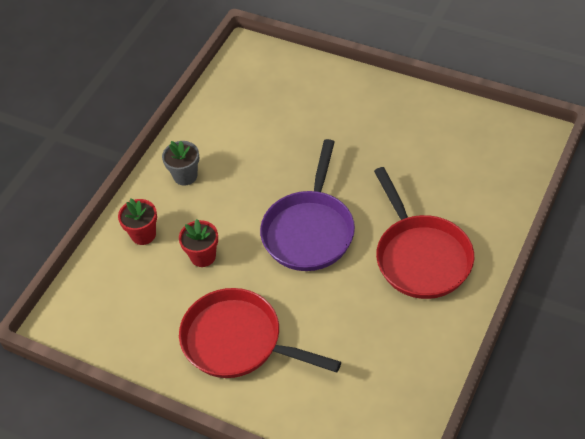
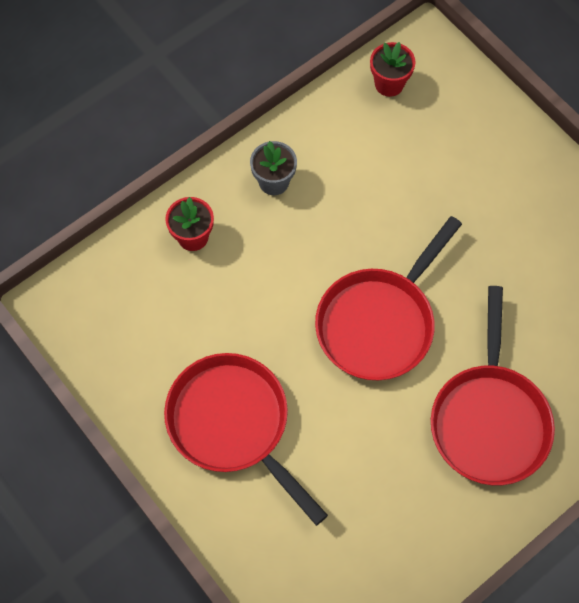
camera: 20 degrees right, 15 degrees up
red flower pot [179,219,218,267] -> red flower pot moved to [370,42,416,97]
purple pan [260,139,355,271] -> red pan [315,216,462,380]

